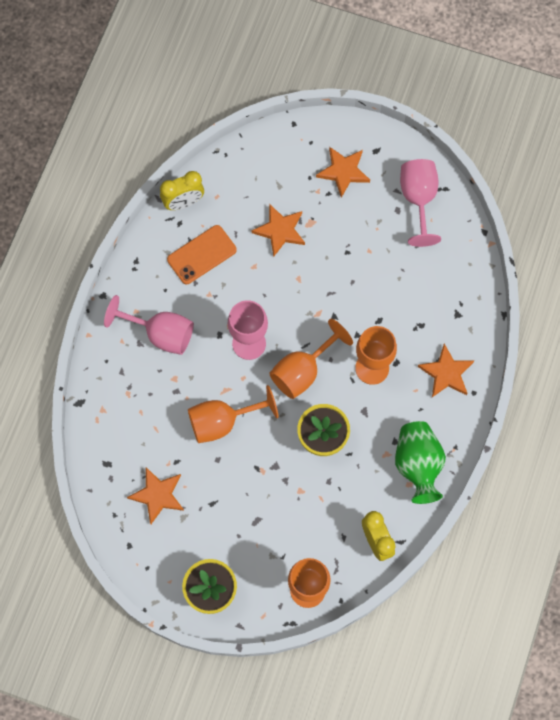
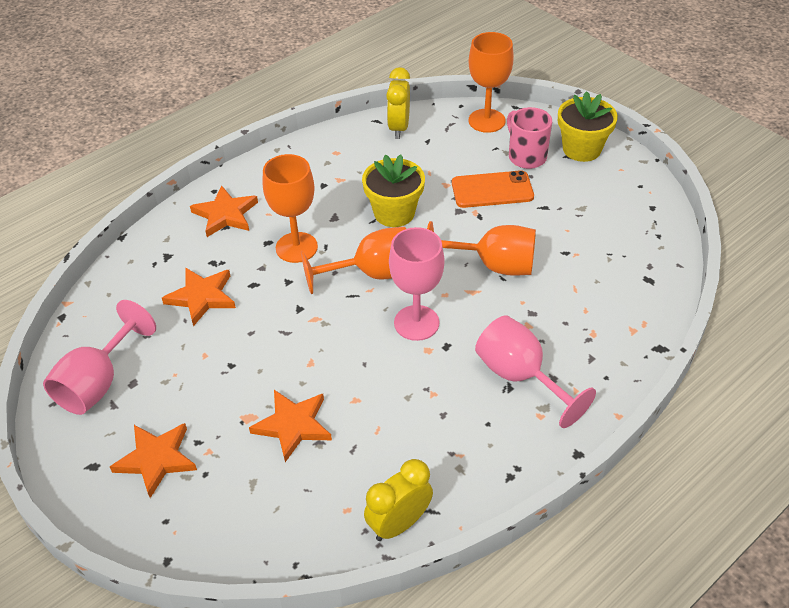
camera: 150 degrees left, 25 degrees down
orange star [127,467,184,524] -> orange star moved to [162,267,236,326]
yellow clock [160,171,204,210] -> yellow clock turned 45 degrees counterclockwise [364,459,433,541]
orange phone [167,225,237,284] -> orange phone moved to [452,170,534,208]
green vase [395,421,446,504] -> none
none -> pink mug [507,107,552,169]

